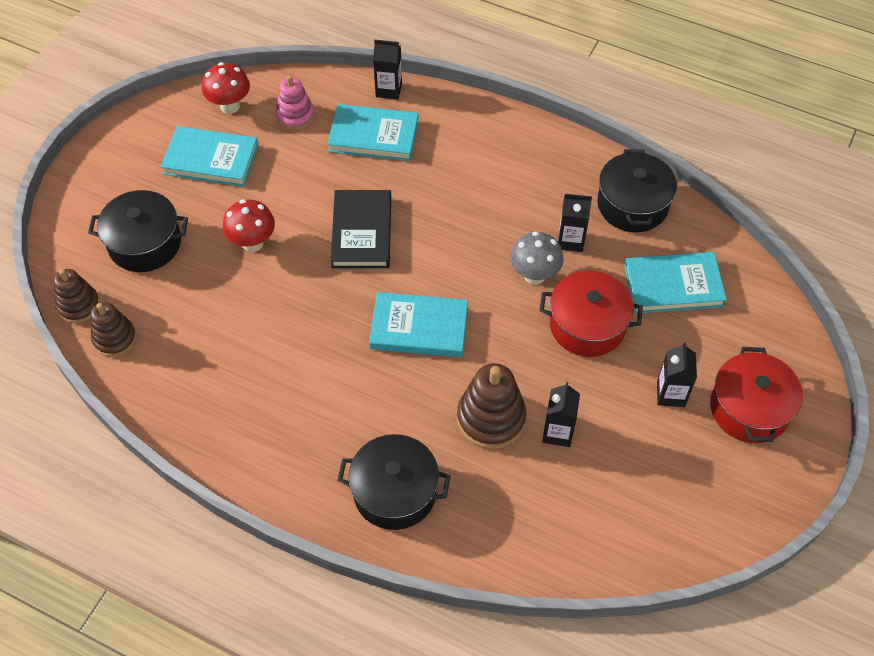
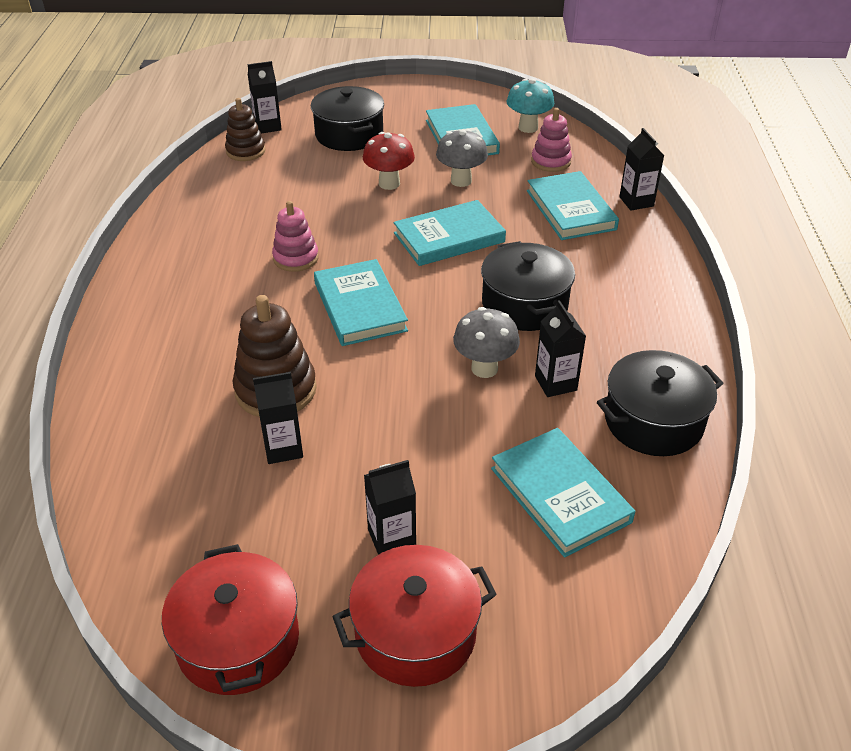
camera: 65 degrees right, 15 degrees down
brown stacking toy [53,269,100,323] -> black carton [247,61,282,134]
red mushroom [202,62,250,114] -> turquoise mushroom [507,79,554,133]
black book [331,190,391,268] -> turquoise book [393,200,506,266]
black pot [337,434,451,530] -> black pot moved to [481,241,575,331]
red pot [539,271,643,357] -> red pot moved to [162,544,299,695]
none -> pink stacking toy [272,201,319,272]
none -> grey mushroom [436,129,488,187]

